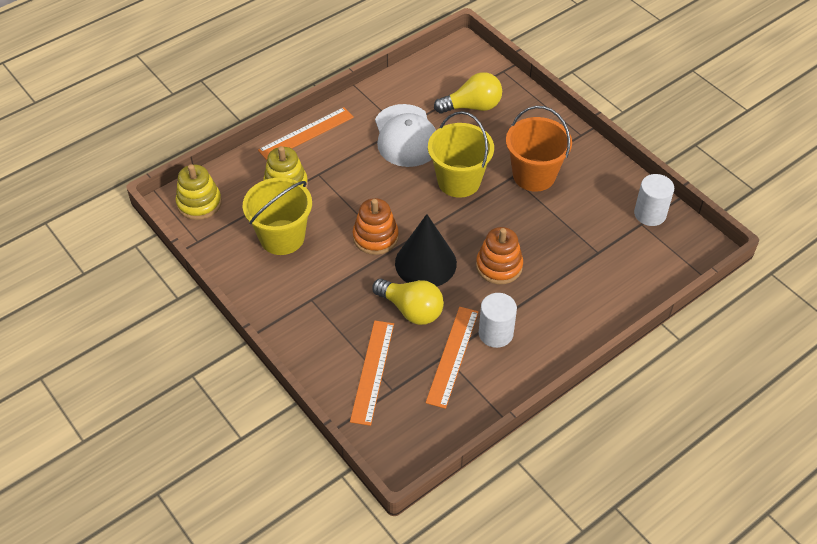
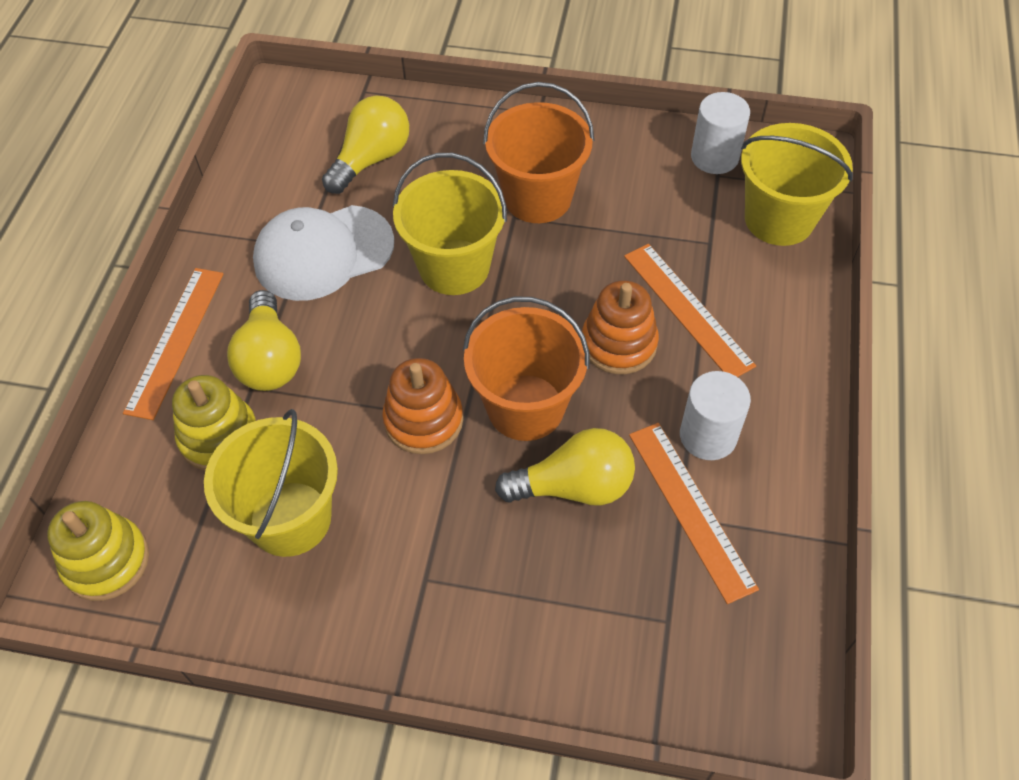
camera: 40 degrees left, 5 degrees up
orange ruler [350,321,394,426] -> orange ruler moved to [624,244,756,377]
white cap [375,104,436,167] -> white cap turned 120 degrees clockwise [253,205,394,301]
black cone [395,214,457,286] -> orange bucket [463,297,590,441]
none -> yellow light bulb [227,290,301,391]
none -> yellow bucket [741,123,853,246]

